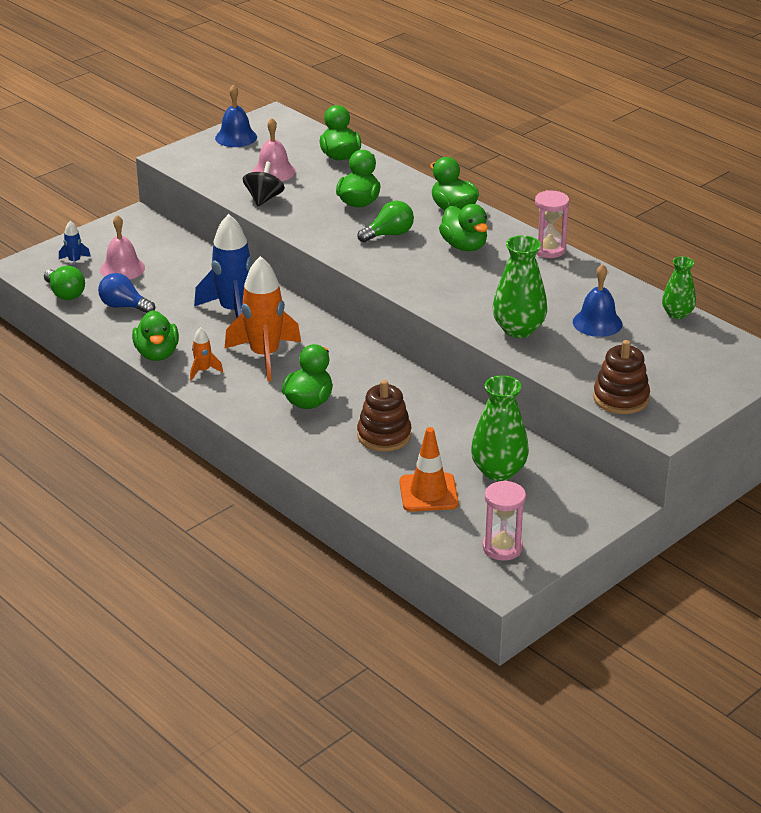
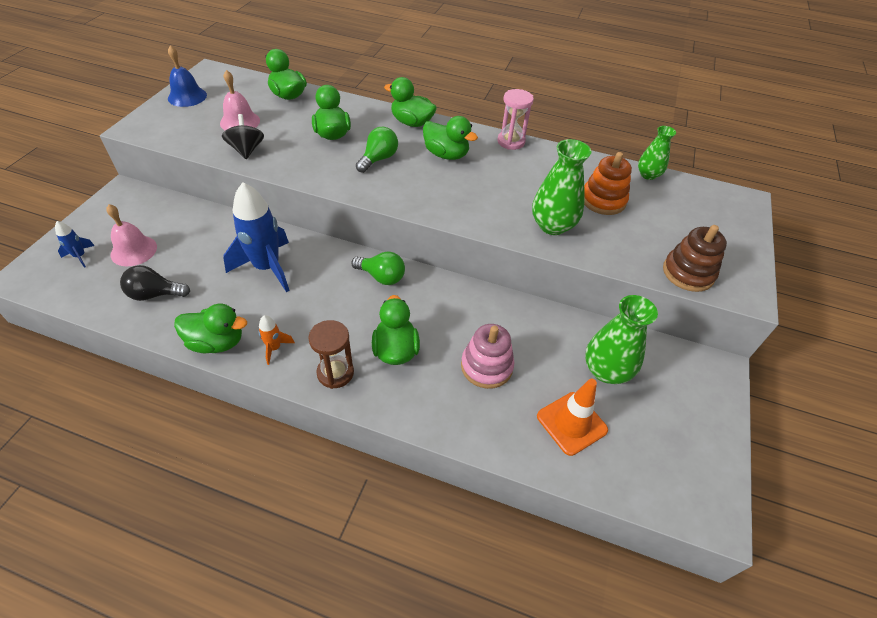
camera: 30 degrees left, 15 degrees up
green light bulb [44,266,85,300] -> green light bulb moved to [351,251,405,285]
blue light bulb [98,273,155,313] -> black light bulb [120,265,190,301]
green duck [132,310,179,361] -> green duck turned 45 degrees counterclockwise [174,304,247,353]
orange rocket [224,256,301,381] -> none
brown stacking toy [357,380,411,452] -> pink stacking toy [461,324,514,389]
pink hourglass [482,480,526,561] -> none
blue bell [573,264,623,337] -> orange stacking toy [584,152,632,215]
none -> brown hourglass [308,320,354,389]

